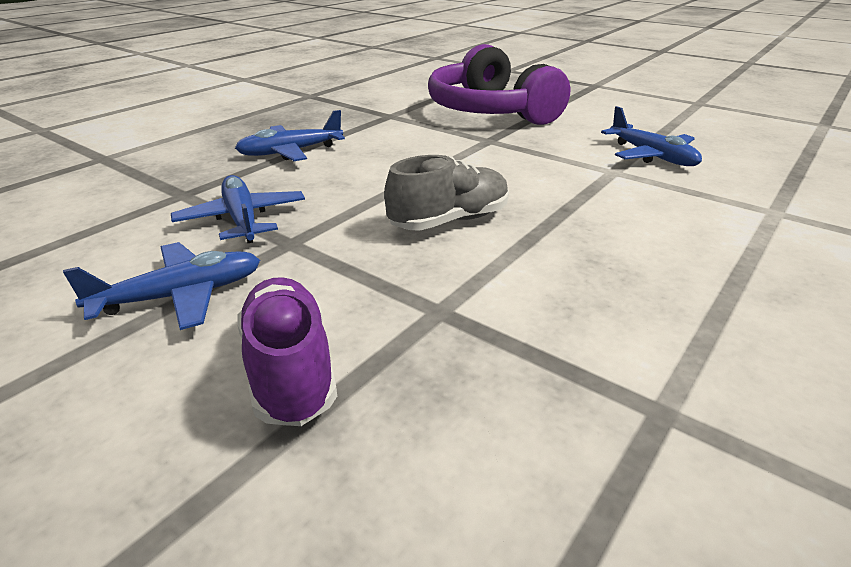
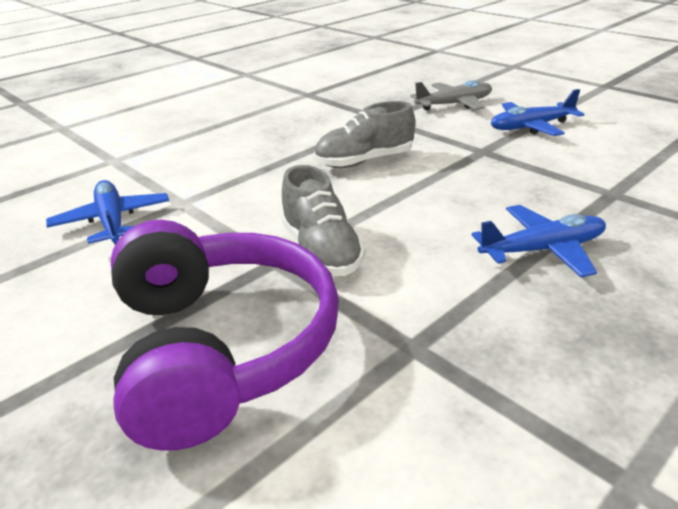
camera: 170 degrees left, 0 degrees up
blue plane [171,175,305,243] -> none
purple shoe [237,277,337,426] -> grey plane [410,80,492,110]
none -> grey shoe [281,165,365,276]

